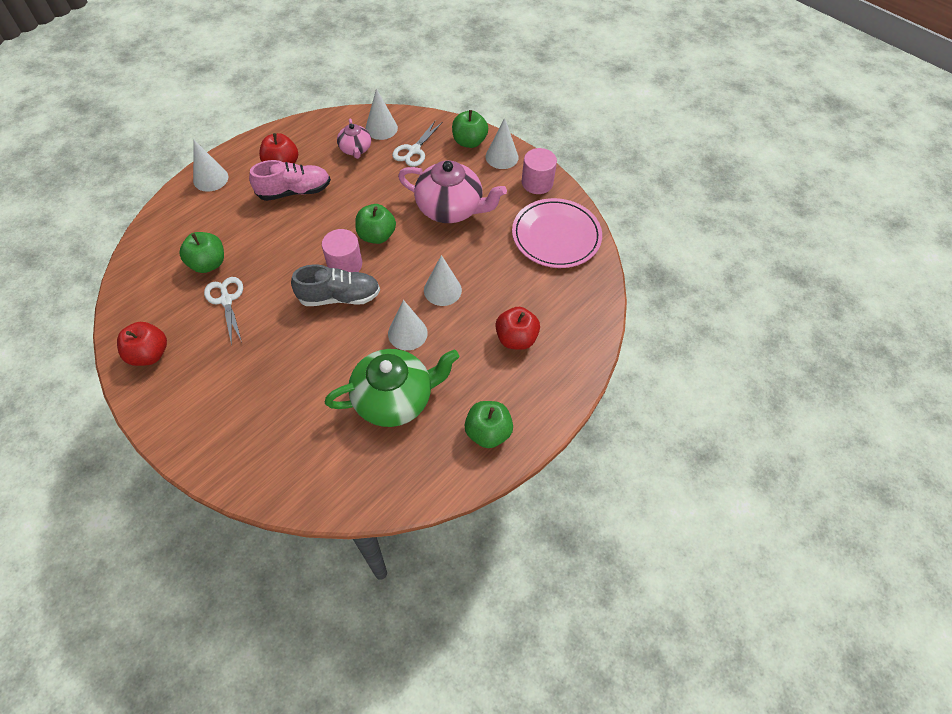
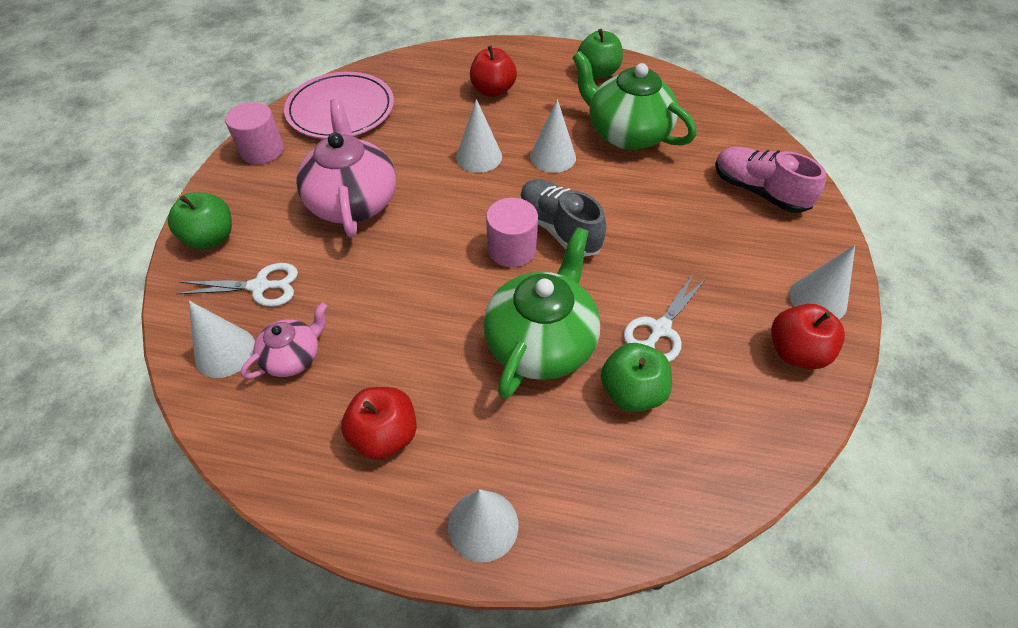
camera: 120 degrees left, 5 degrees down
pink shoe [249,160,331,201] -> pink shoe moved to [715,147,826,213]
green apple [355,204,396,244] -> none
white cone [486,118,519,169] -> white cone moved to [789,245,855,319]
none -> green teapot [483,227,600,399]

